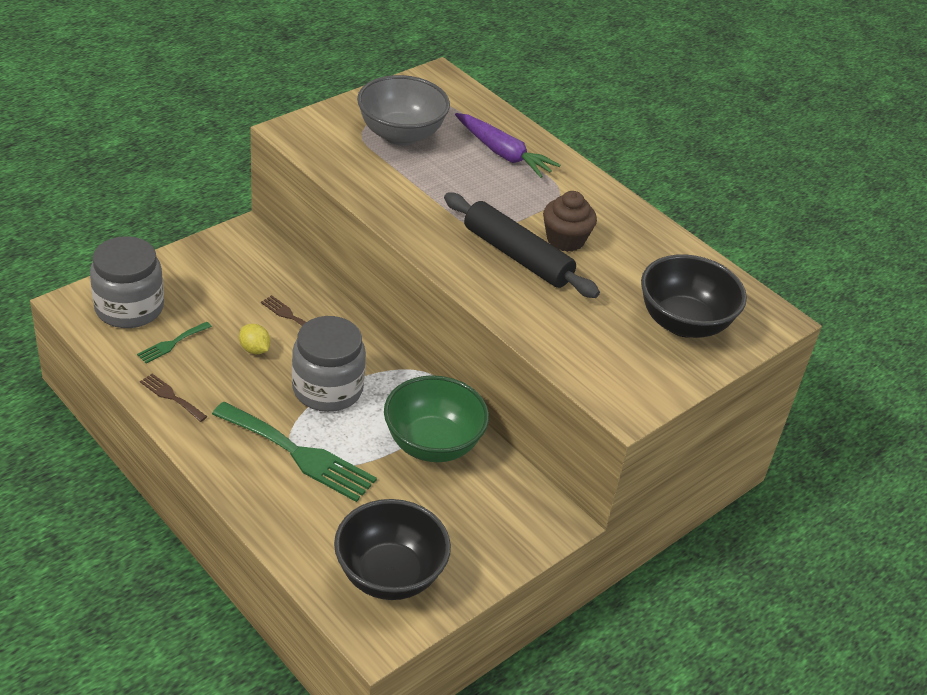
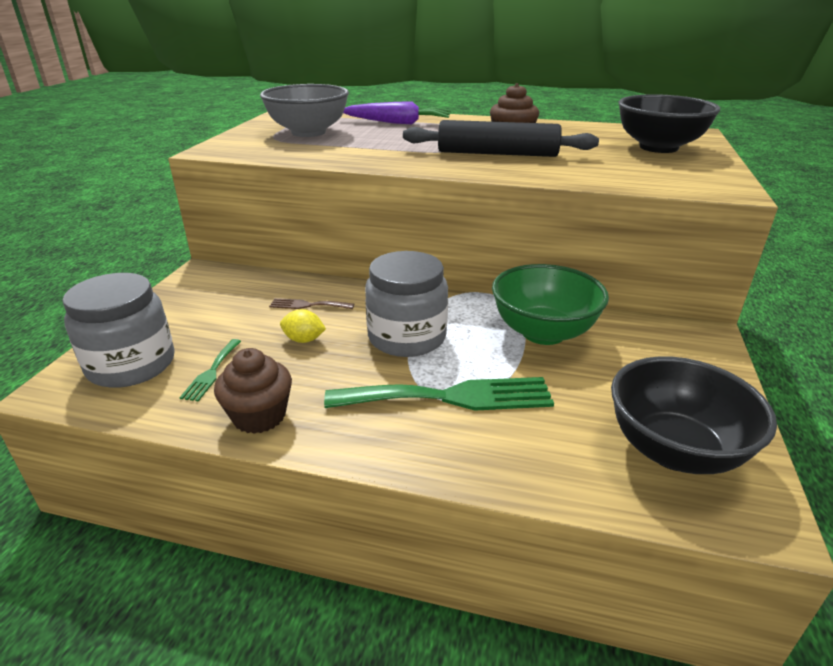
camera: 30 degrees left, 10 degrees down
brown fork [140,374,207,422] -> brown cupcake [214,348,292,434]

